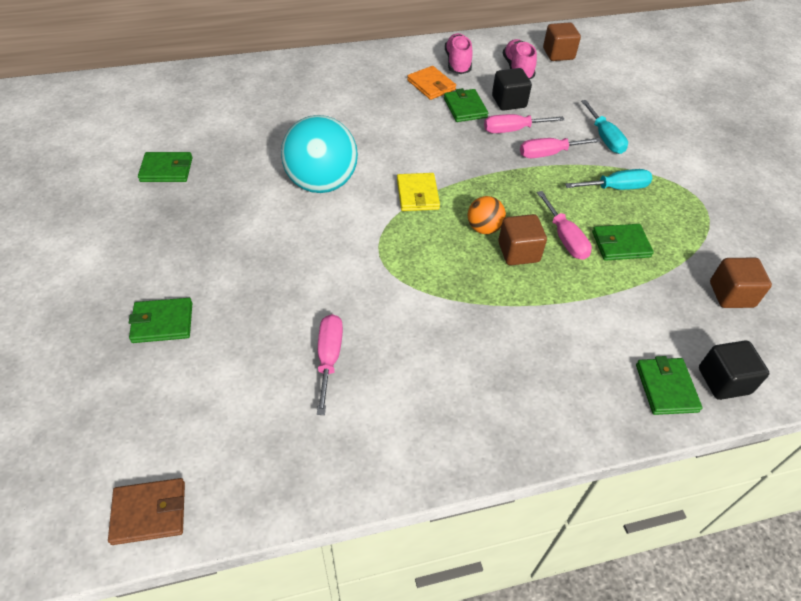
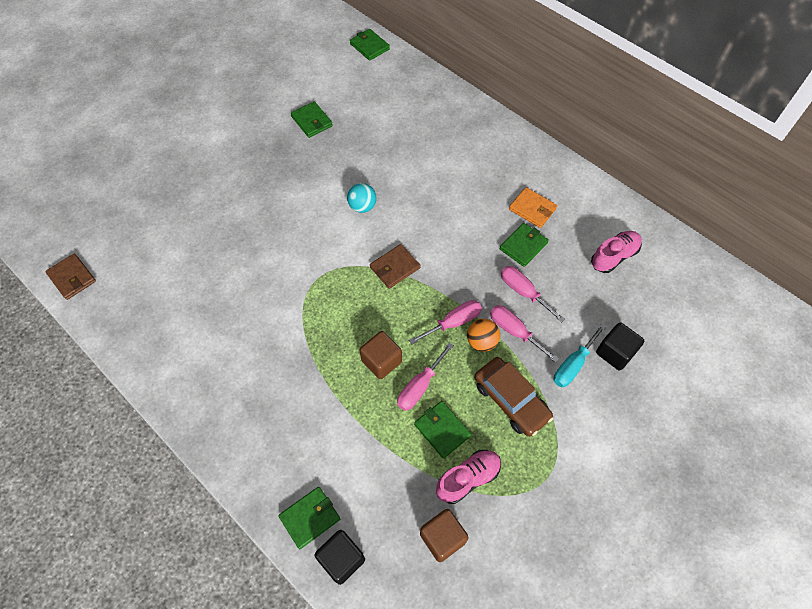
camera: 60 degrees right, 10 degrees up
green wallet [129,298,192,343] -> green wallet moved to [350,29,390,61]
turquoise ball [281,115,358,193] -> turquoise ball [347,183,377,213], size x0.49
pink screwdriver [317,314,343,415] -> pink screwdriver moved to [409,300,482,345]
yellow wallet [397,173,440,211] -> brown wallet [370,244,420,289]
orange wallet [407,66,456,100] -> orange wallet turned 75 degrees counterclockwise [509,187,557,228]
pink shoe [445,33,472,74] -> pink shoe moved to [436,450,501,504]
orange ball [468,196,506,234] -> orange ball moved to [467,319,500,352]
black cube [492,68,532,111] -> black cube moved to [596,322,644,370]
brown cube [543,23,581,61] -> none
turquoise screwdriver [565,169,652,190] -> brown car [474,357,553,437]

